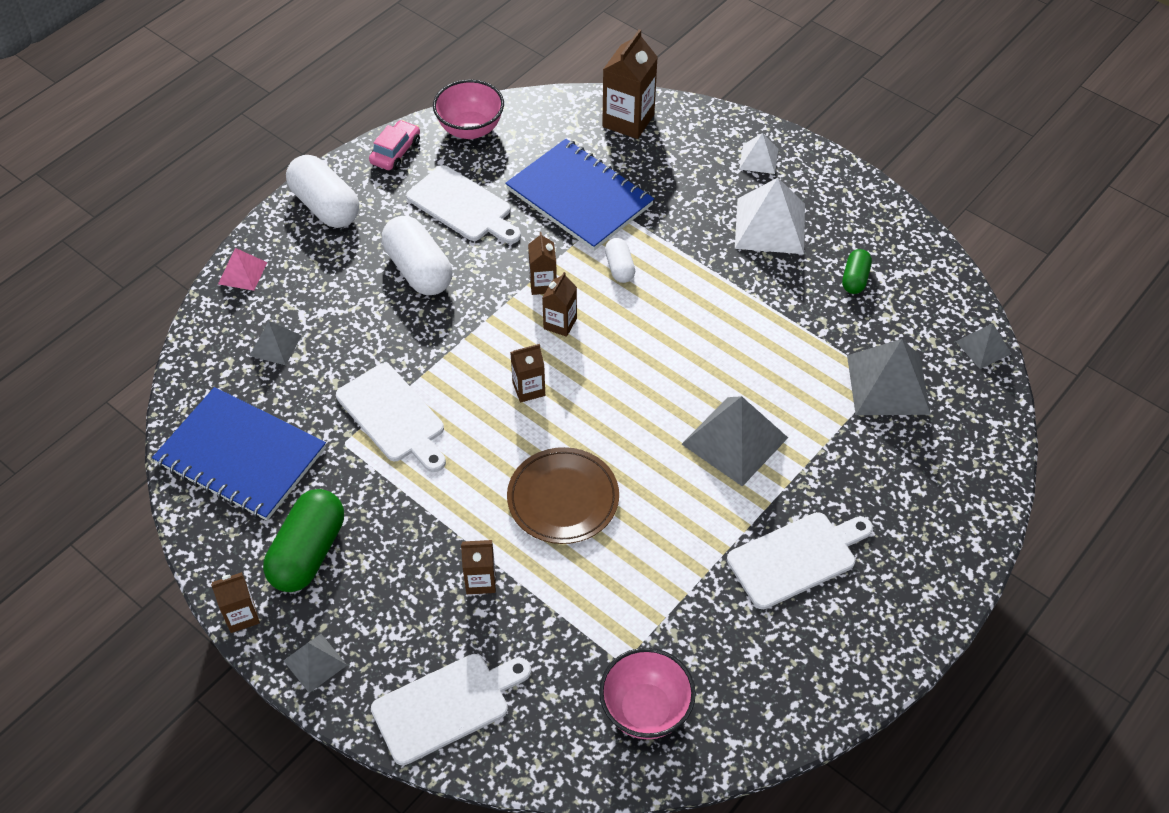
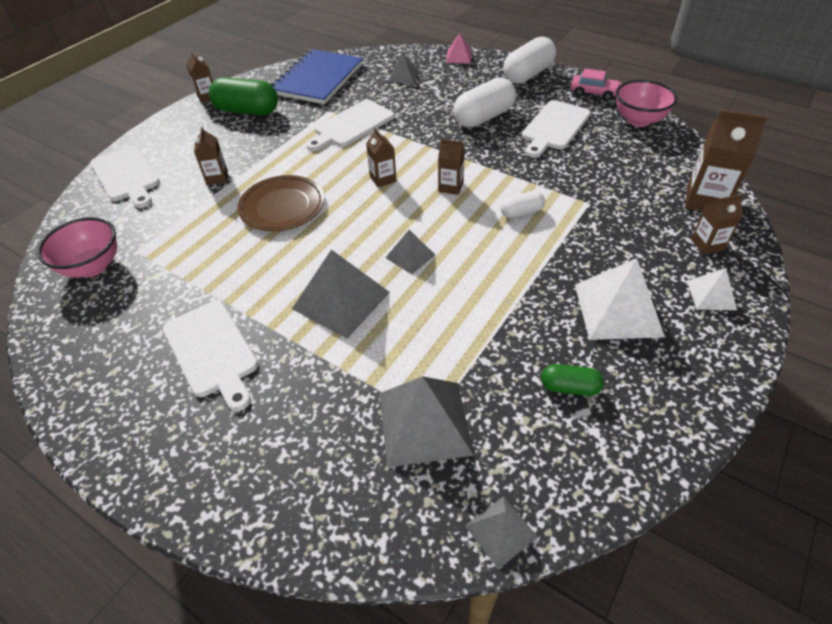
camera: 85 degrees right, 5 degrees down
grey pyramid [283,634,347,693] -> grey pyramid moved to [386,230,435,274]
blue notebook [505,139,654,251] -> none
brown carton [528,232,557,295] -> brown carton moved to [691,194,743,254]

